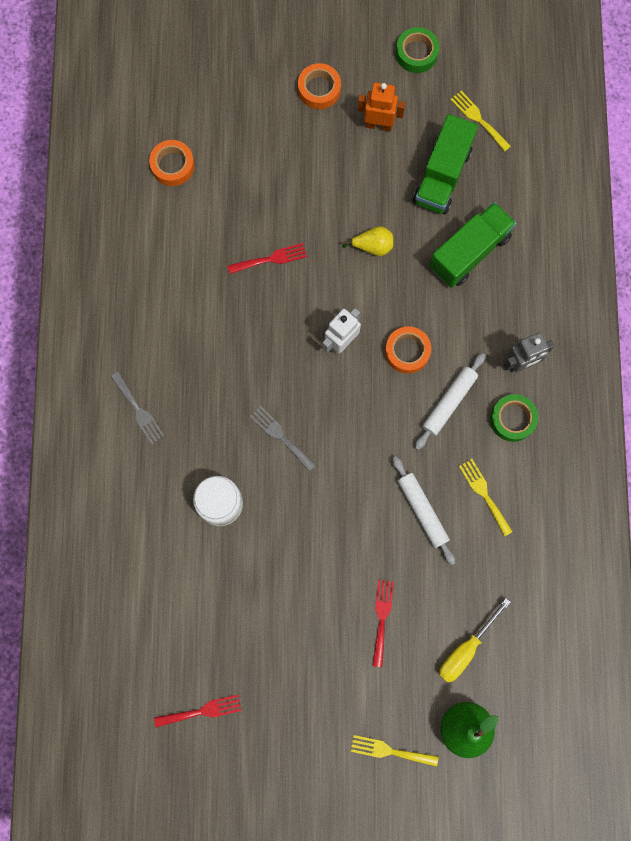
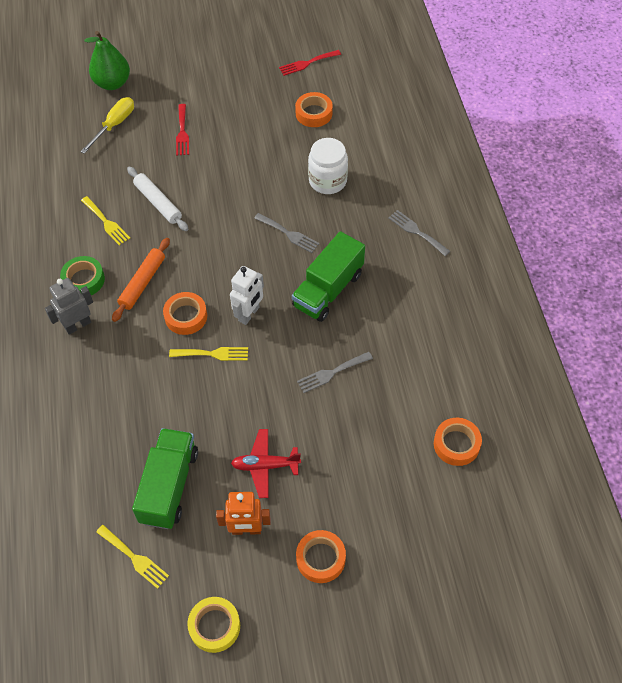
camera: 170 degrees right, 20 degrees down
red fork [227,243,307,274] -> grey fork [297,352,373,393]
yellow pear [342,226,393,256] -> none
yellow fork [351,735,439,767] -> yellow fork moved to [169,347,248,361]
green tape [396,27,439,73] -> yellow tape [187,597,240,653]
white rolling pin [415,353,485,450] -> orange rolling pin [112,238,170,322]
green truck [429,202,516,288] -> green truck moved to [292,231,365,322]
none -> red plane [231,429,301,498]
none -> orange tape [295,92,333,127]

